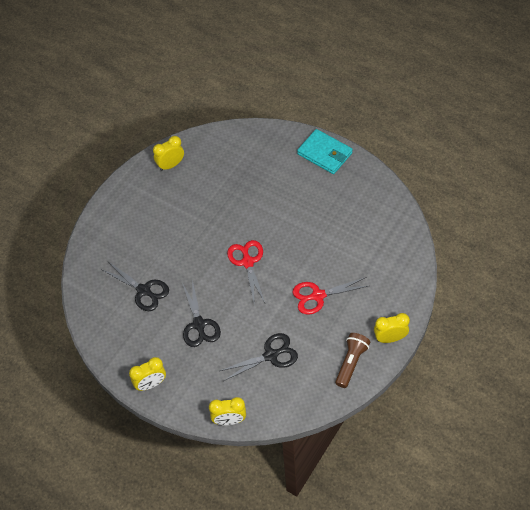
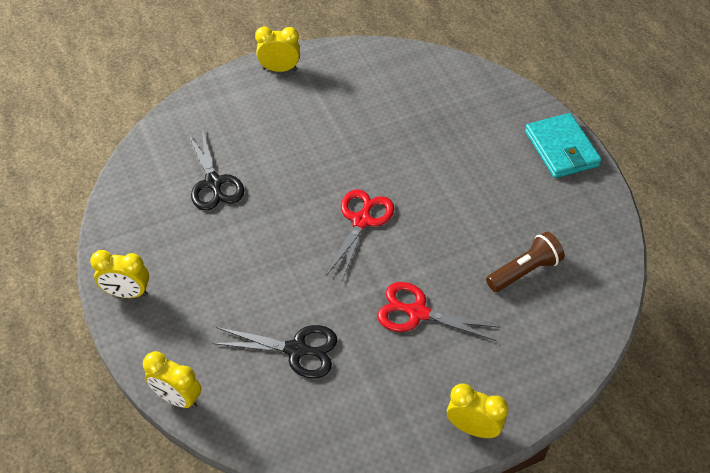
camera: 30 degrees right, 5 degrees down
yellow clock [153,136,184,171] -> yellow clock moved to [255,26,300,72]
black scissors [182,280,221,347] -> none
brown flashlight [335,333,370,388] -> brown flashlight moved to [486,232,565,292]

